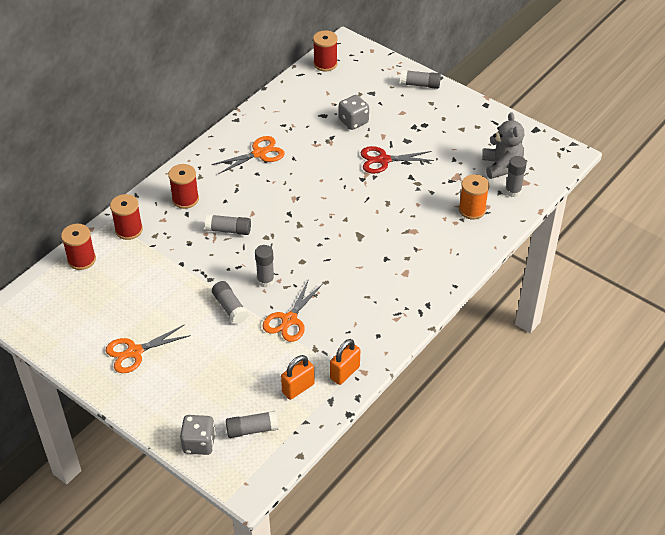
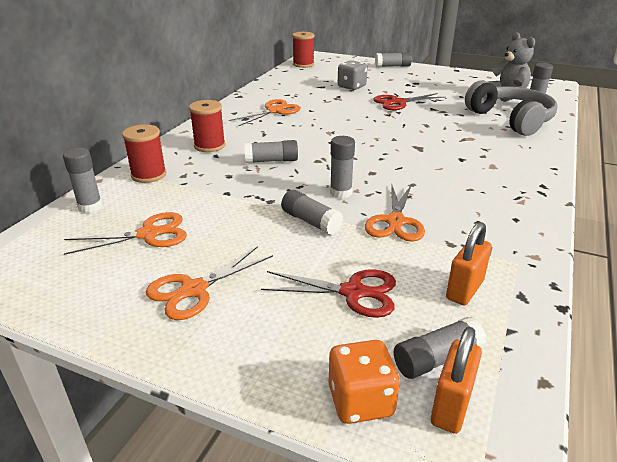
camera: 15 degrees left, 15 degrees down
red spool [61,224,96,270] -> grey glue stick [63,148,103,213]
grey dice [180,415,216,455] -> orange dice [329,340,400,424]
orange padlock [330,339,360,385] -> orange padlock moved to [431,327,482,434]
orange spool [459,174,489,220] -> grey headphones [465,80,558,136]
none -> orange scissors [64,212,187,255]
none -> red scissors [261,269,396,318]

